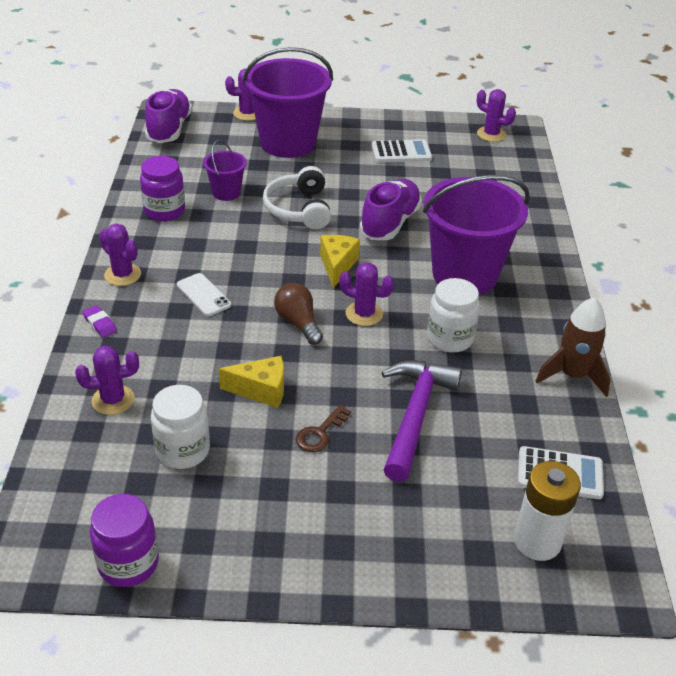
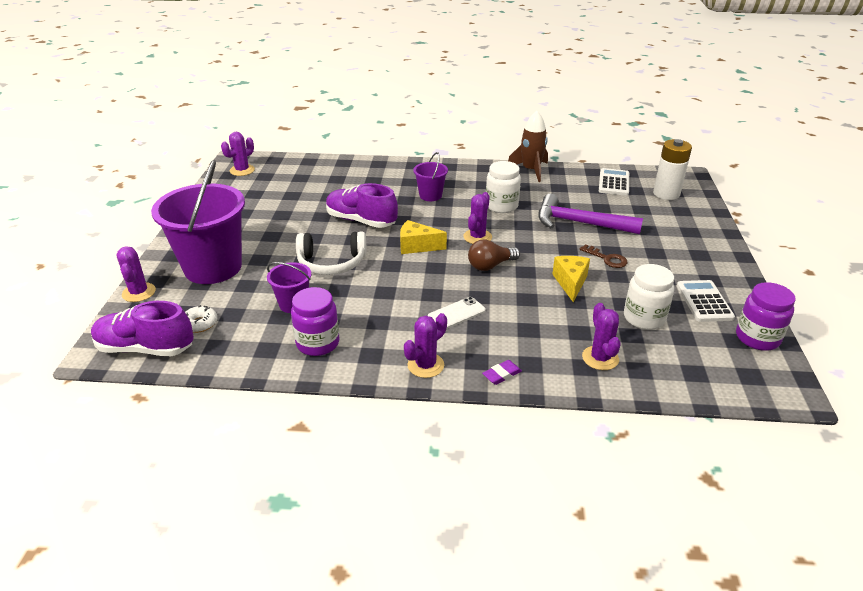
camera: 85 degrees left, 5 degrees down
white calculator [371,139,432,163] -> white calculator moved to [677,280,735,322]
purple bucket [423,175,530,295] -> purple bucket [413,152,448,201], size x0.47
none -> white donut [185,305,217,333]

